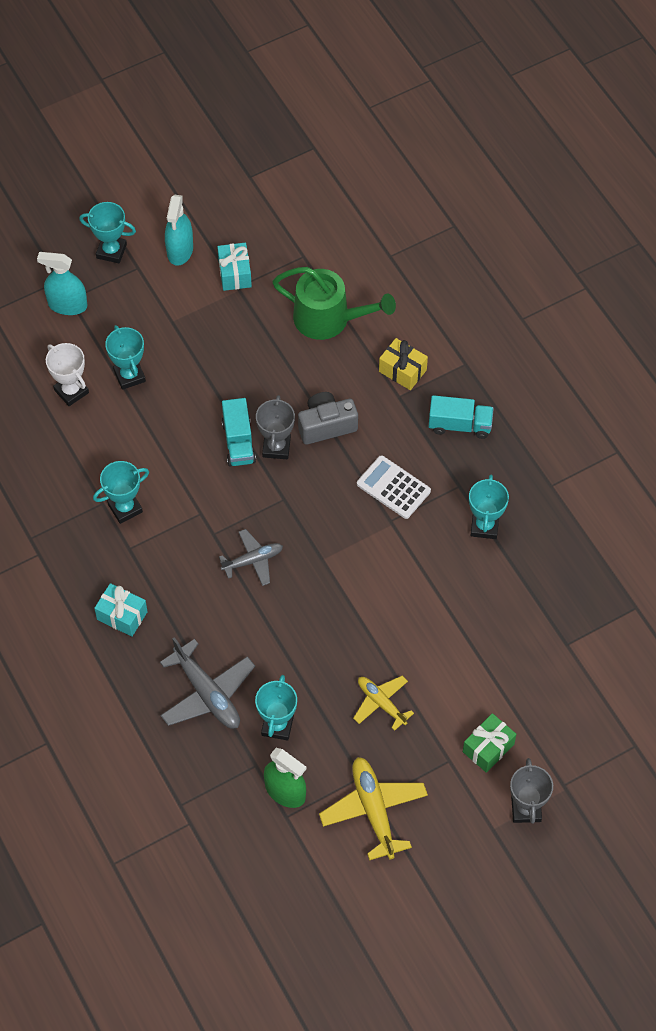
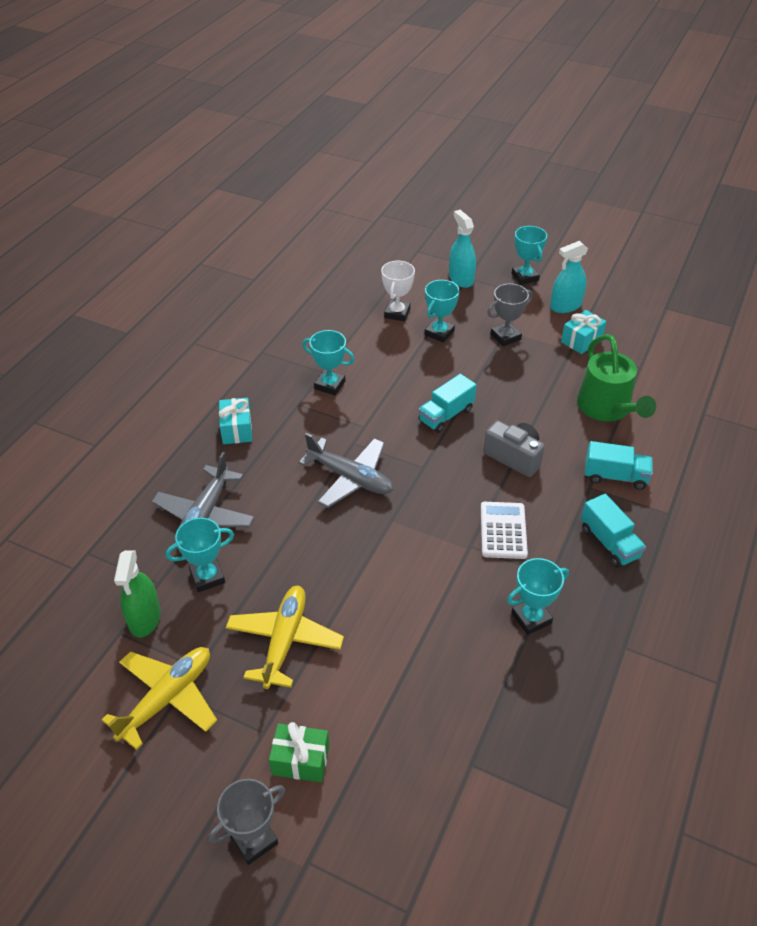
camera: 55 degrees right, 15 degrees down
grey plane [219,529,283,586] -> grey plane [299,433,393,508], size x1.58
grey trophy [256,395,295,459] -> grey trophy moved to [487,283,533,347]
yellow plane [353,676,414,731] -> yellow plane [226,586,344,689], size x1.58
yellow gift [379,338,428,390] -> turquoise truck [585,441,653,490]

